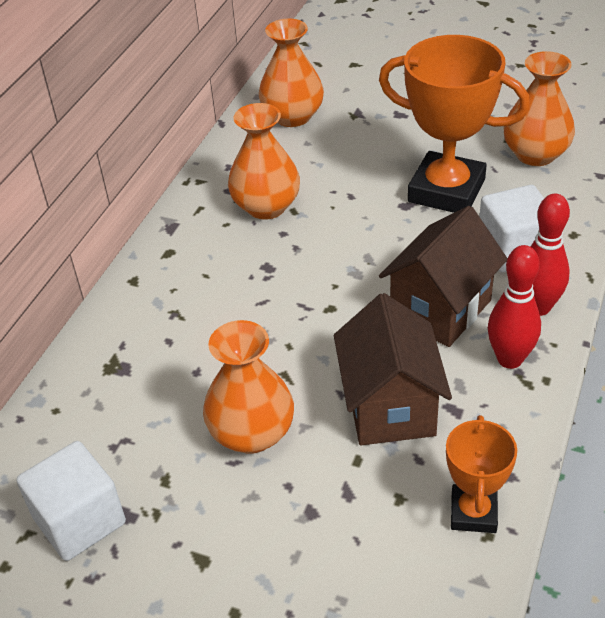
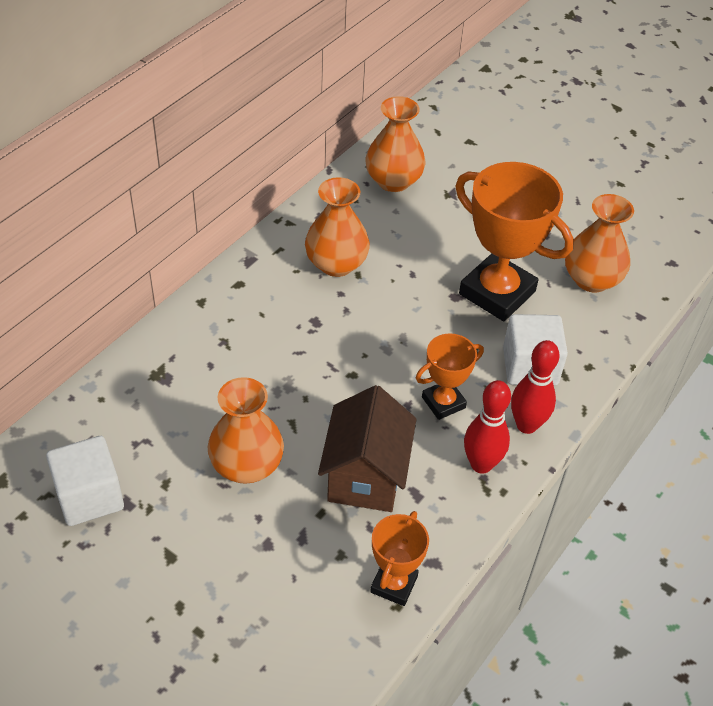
camera: 10 degrees right, 5 degrees up
brown house [379,206,508,347] -> orange trophy [416,333,484,420]

